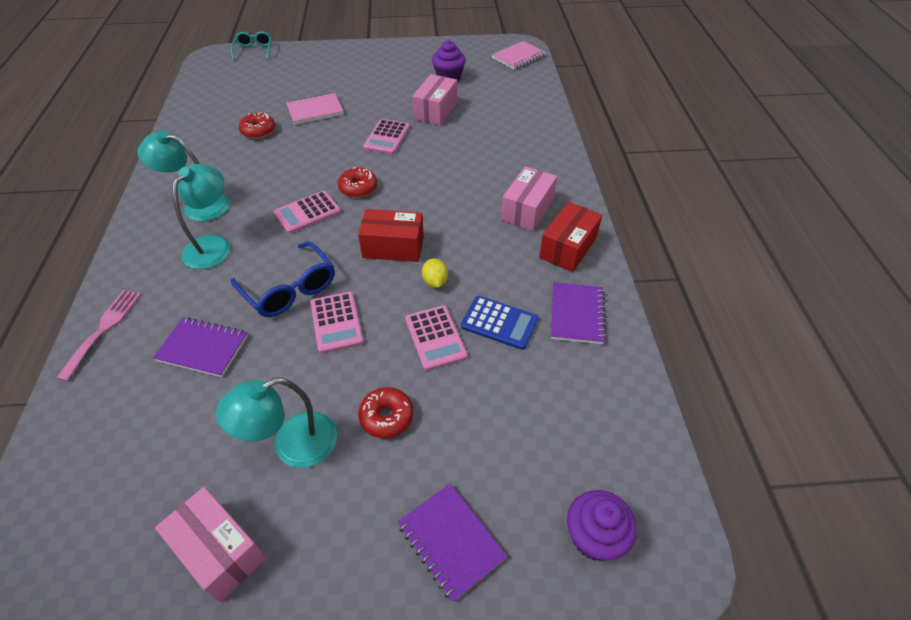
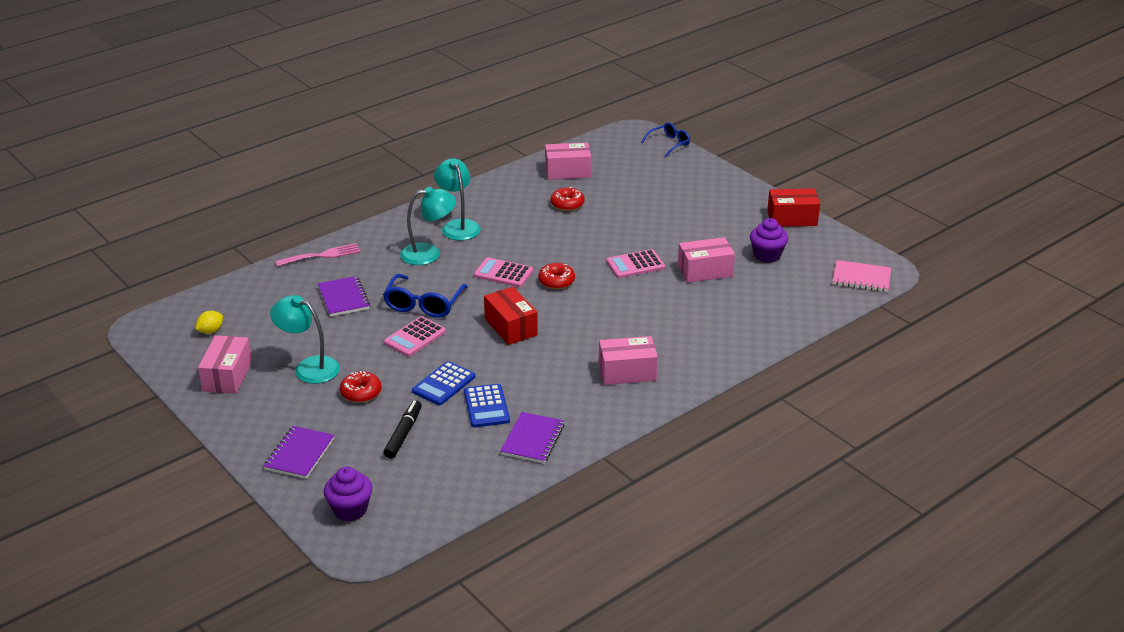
camera: 55 degrees right, 15 degrees down
turquoise glasses [231,31,272,60] -> blue glasses [642,122,690,156]
pink notebook [286,93,344,125] -> none
pink calculator [405,305,468,371] -> blue calculator [412,361,475,405]
yellow lemon [422,258,448,288] -> yellow lemon moved to [195,311,223,334]
red box [539,202,602,272] -> red box moved to [767,188,820,227]
purple notebook [551,282,606,344] -> purple notebook turned 45 degrees counterclockwise [501,412,565,463]
none -> black marker [384,400,422,459]
none -> pink box [545,142,591,180]

